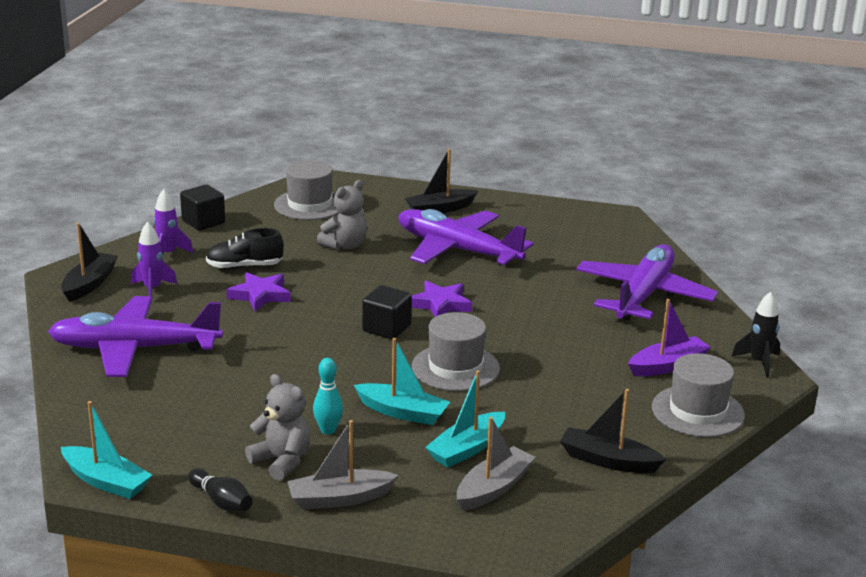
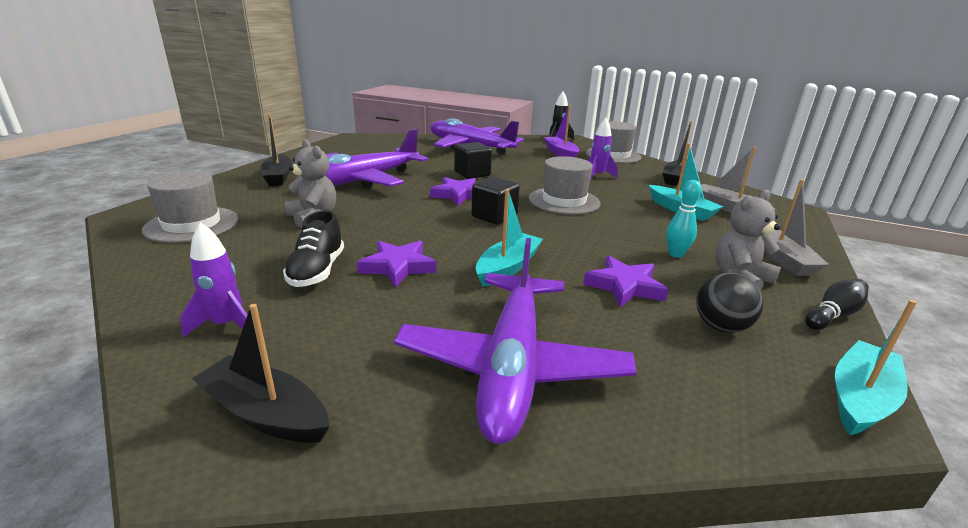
camera: 80 degrees left, 0 degrees up
purple rocket [131,221,177,297] -> purple rocket moved to [587,118,618,180]
black cube [180,184,225,231] -> black cube moved to [454,142,492,179]
turquoise boat [354,338,450,425] -> turquoise boat moved to [476,189,543,287]
none -> purple star [583,256,668,307]
none -> black ball [696,272,763,333]

